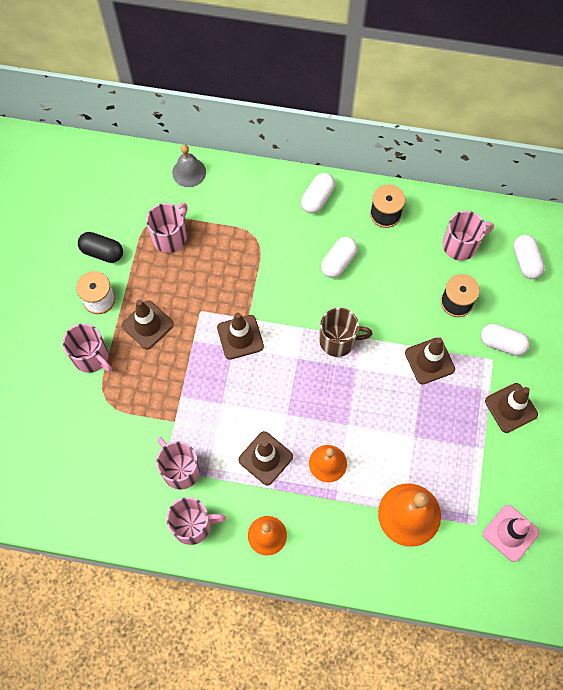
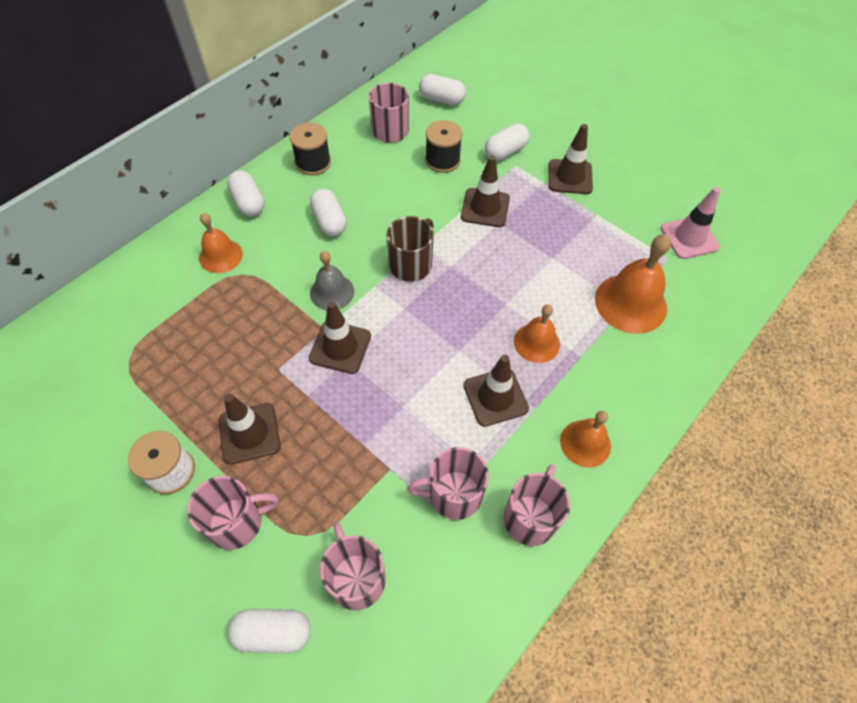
camera: 60 degrees left, 10 degrees down
black capsule [78,232,123,263] -> none
pink mug [146,203,188,253] -> pink mug moved to [320,523,386,610]
grey bell [172,145,206,187] -> grey bell moved to [310,251,354,310]
none -> orange bell [199,213,243,273]
none -> white capsule [228,609,311,653]

